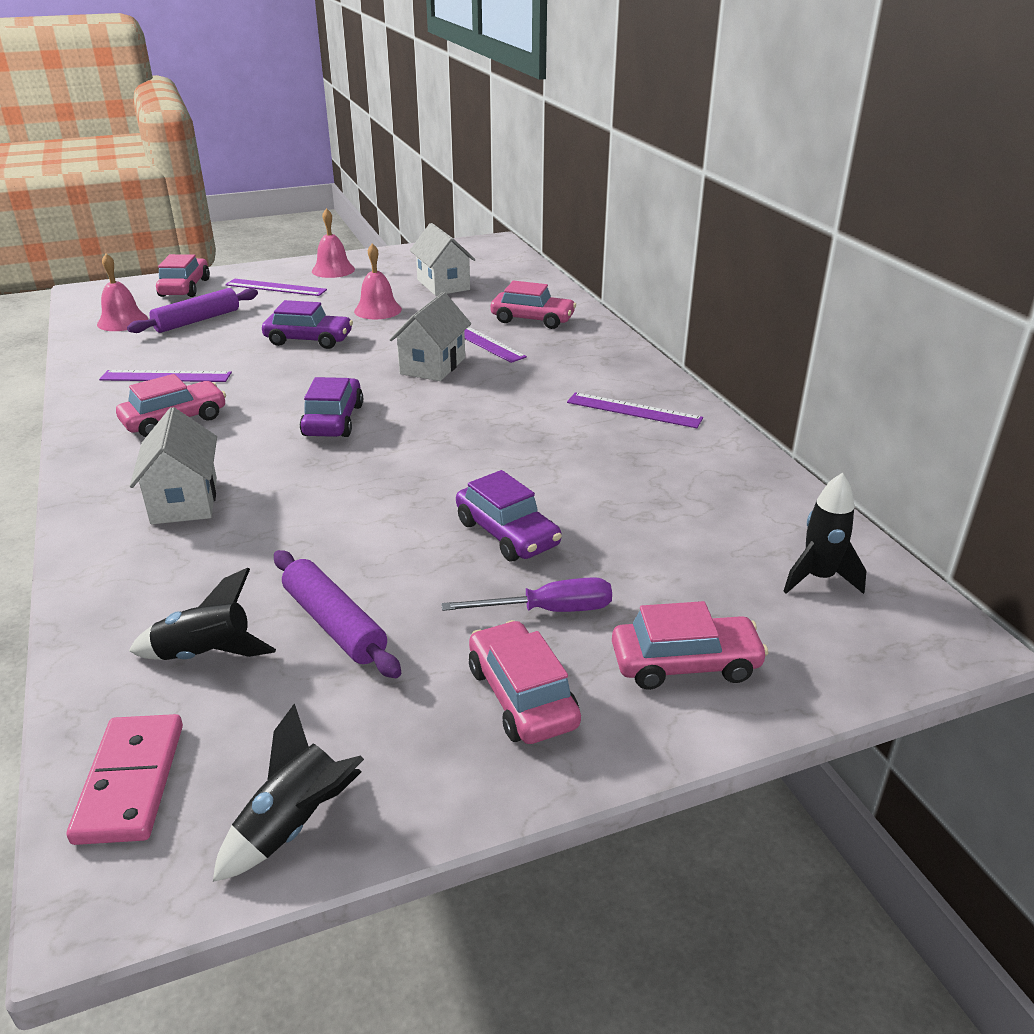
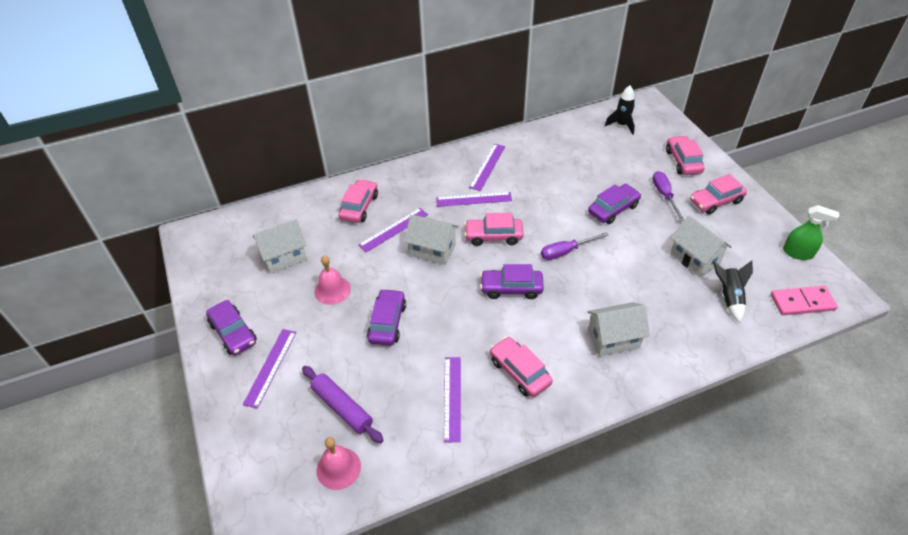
camera: 90 degrees left, 15 degrees up
pink car [156,254,210,297] -> pink car moved to [464,213,524,246]
black rocket [213,703,364,882] -> green spray bottle [783,205,839,260]
purple rolling pin [274,550,401,678] -> white house [670,216,732,277]
pink bell [312,208,355,278] -> purple car [206,300,257,355]
none -> purple ruler [436,192,512,207]
none -> purple screwdriver [541,232,609,260]

